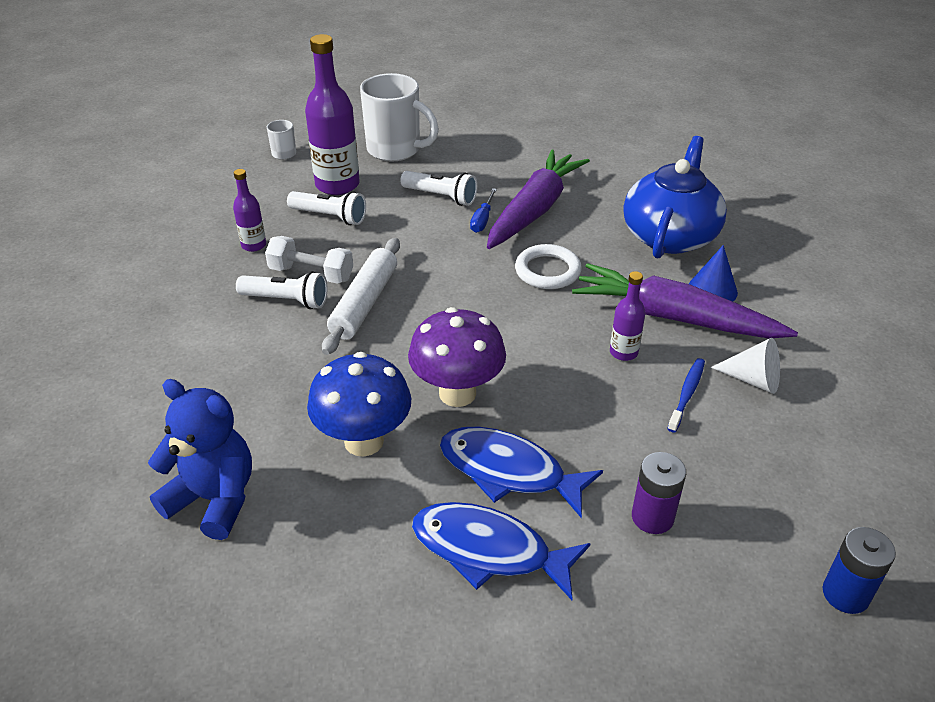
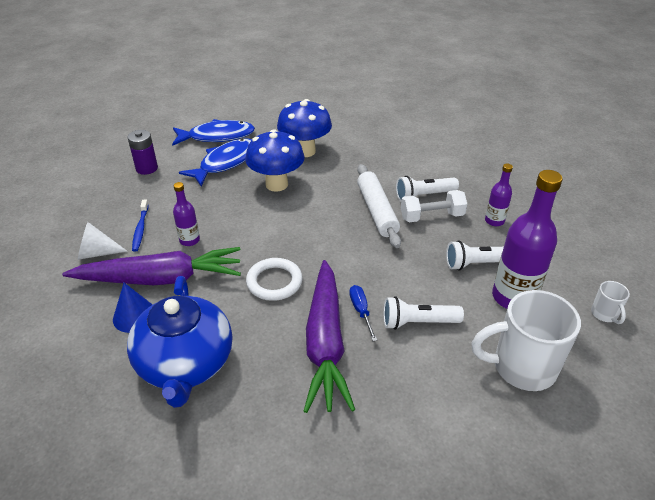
camera: 150 degrees right, 0 degrees up
blue teddy bear [148,379,252,540] -> none
purple mushroom [408,307,506,407] -> blue mushroom [245,129,305,192]
blue fish [440,427,603,518] -> blue fish turned 45 degrees counterclockwise [179,138,252,186]
blue battery [823,527,896,614] -> none

